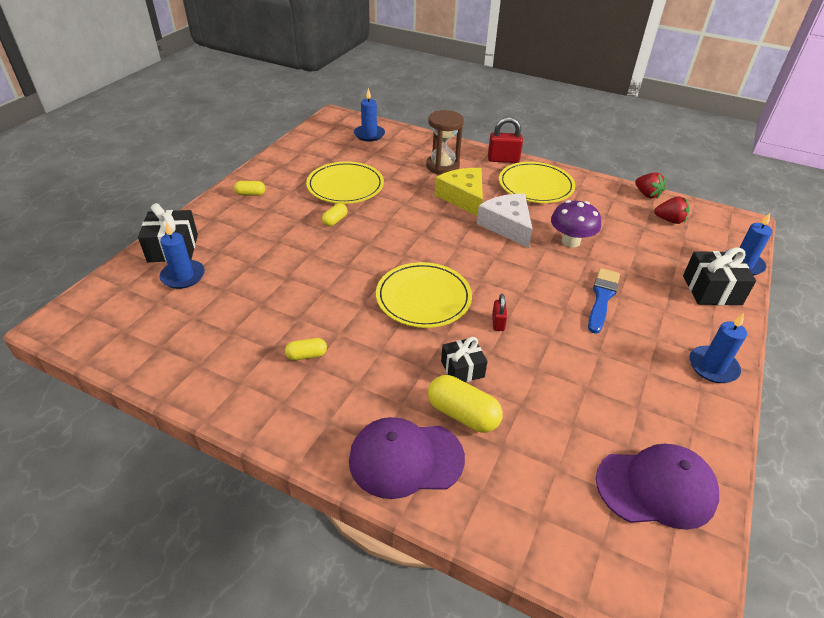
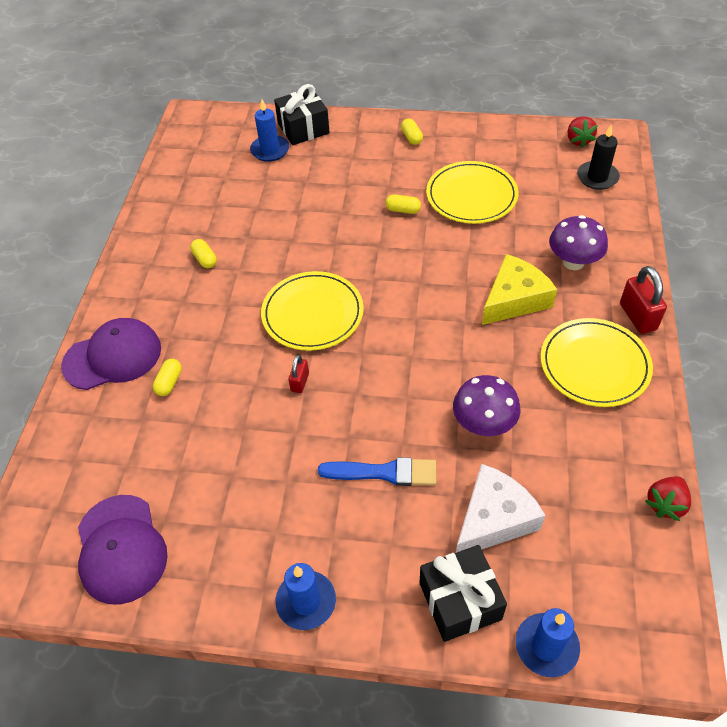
camera: 75 degrees right, 10 degrees up
purple cap [349,417,465,499] -> purple cap turned 90 degrees clockwise [61,318,161,390]
blue candle [354,88,385,141] -> black candle [577,125,620,190]
brown hourglass [426,110,464,175] -> purple mushroom [549,215,608,270]
yellow capsule [428,375,503,433] -> yellow capsule [153,359,182,396], size x0.57
black gift [441,337,488,382] -> none
white cheese [477,194,533,248] -> white cheese moved to [456,464,546,553]
red padlock [492,294,507,331] -> red padlock turned 60 degrees counterclockwise [288,355,309,393]
red strawberry [654,196,690,224] -> red strawberry moved to [568,116,598,148]

